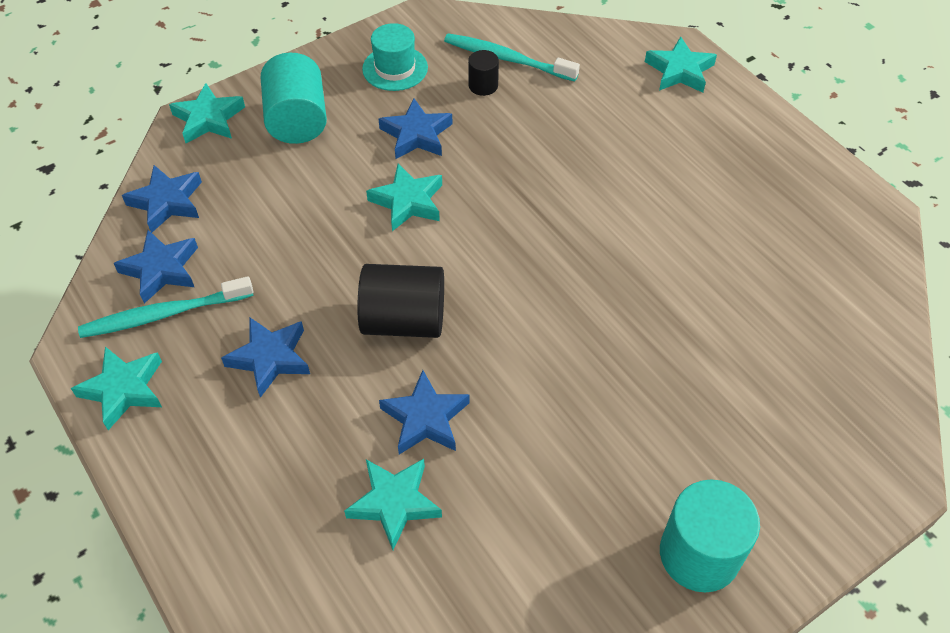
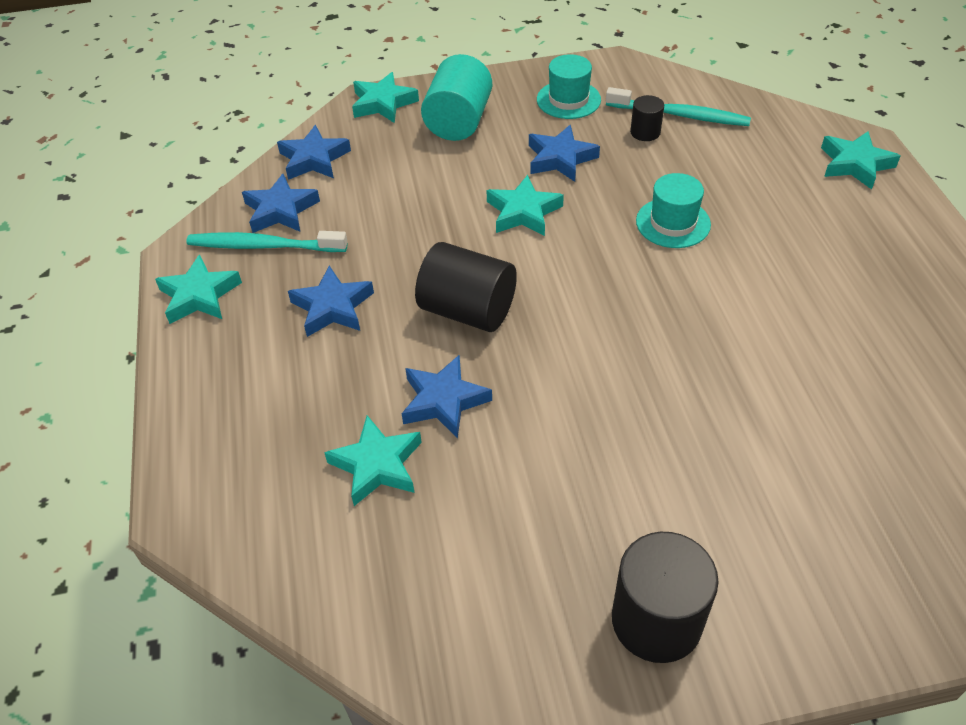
camera: 25 degrees right, 5 degrees down
turquoise toothbrush [444,33,580,81] -> turquoise toothbrush turned 150 degrees clockwise [606,87,751,126]
turquoise cylinder [660,480,760,593] -> black cylinder [612,532,718,663]
none -> turquoise hat [636,173,711,248]

